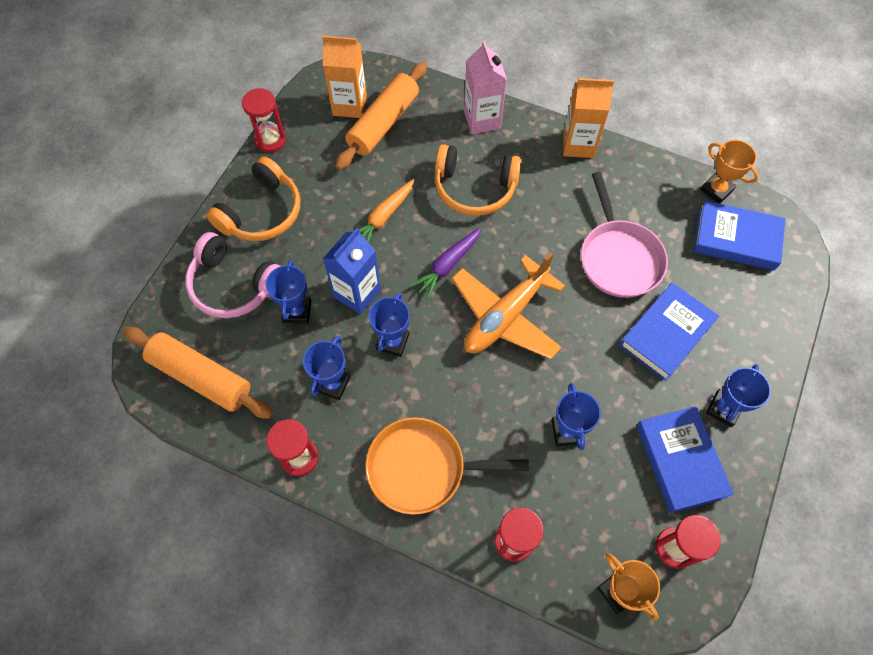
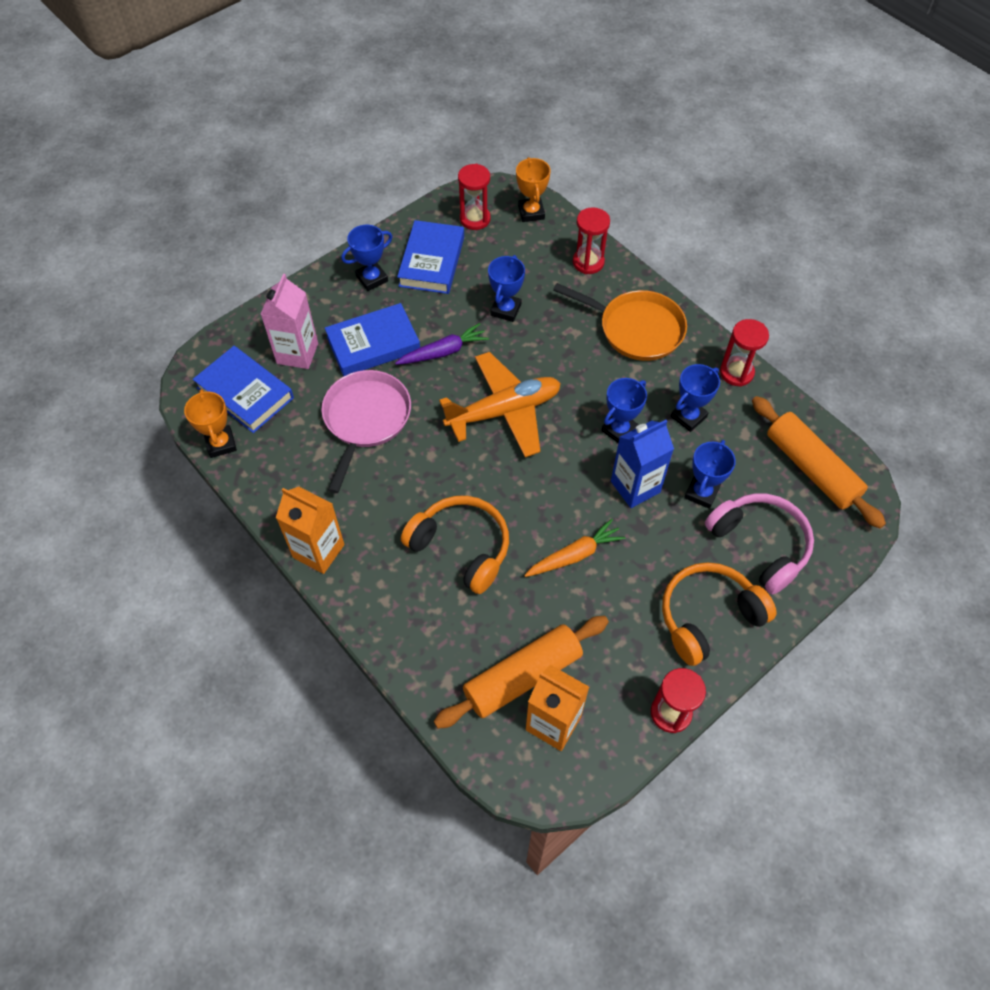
camera: 155 degrees left, 5 degrees down
purple carrot [411,227,482,299] -> purple carrot moved to [395,323,489,365]
pink carton [464,41,507,134] -> pink carton moved to [260,274,318,369]

